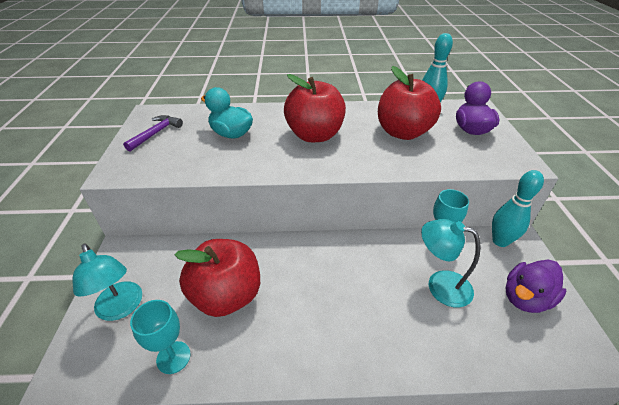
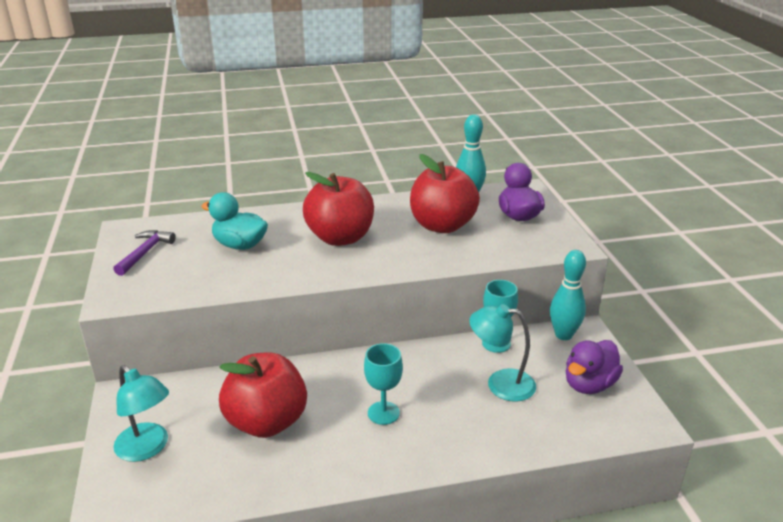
camera: 10 degrees left, 10 degrees down
turquoise goblet [130,300,191,374] -> turquoise goblet moved to [364,343,403,425]

